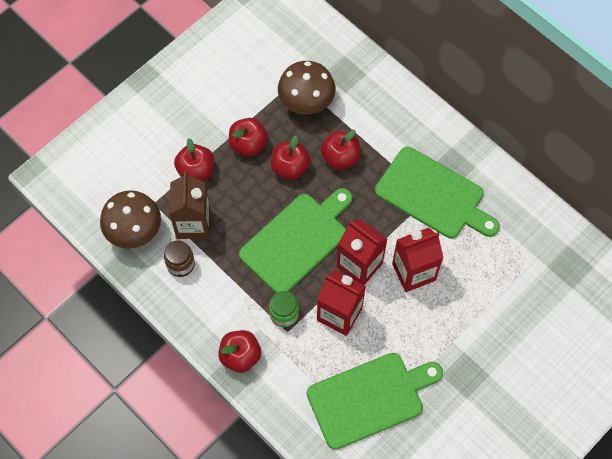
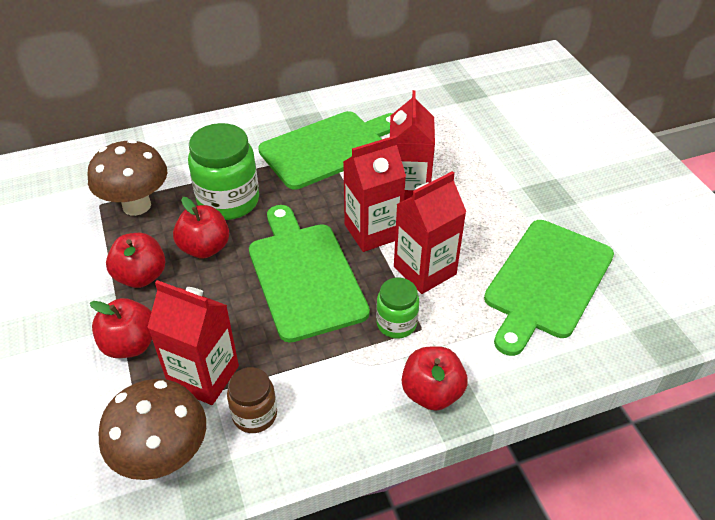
camera: 65 degrees left, 20 degrees down
brown carton [169,172,210,239] -> red carton [147,280,239,405]
green cutting board [307,353,443,450] -> green cutting board turned 150 degrees counterclockwise [484,220,614,356]
red apple [321,130,360,170] -> green jar [188,123,259,220]

